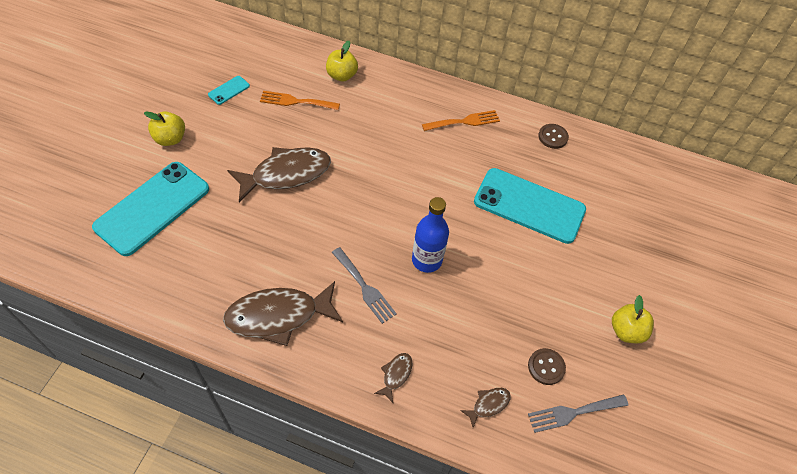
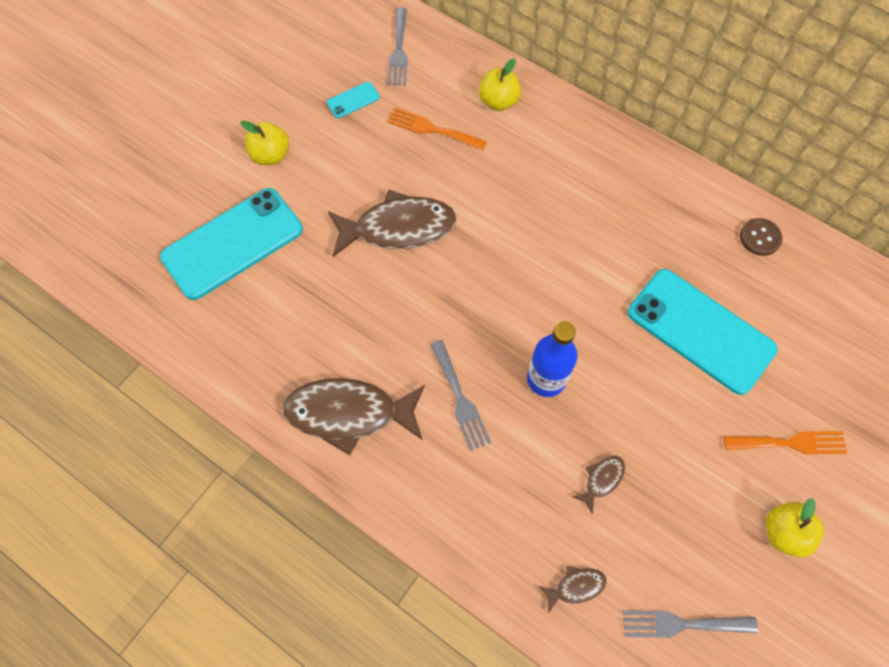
camera: 20 degrees right, 10 degrees up
brown fish [374,353,412,403] -> brown fish moved to [573,456,625,515]
orange fork [422,110,500,131] -> orange fork moved to [724,431,847,454]
brown button [528,348,566,385] -> none
none -> grey fork [387,7,408,86]

